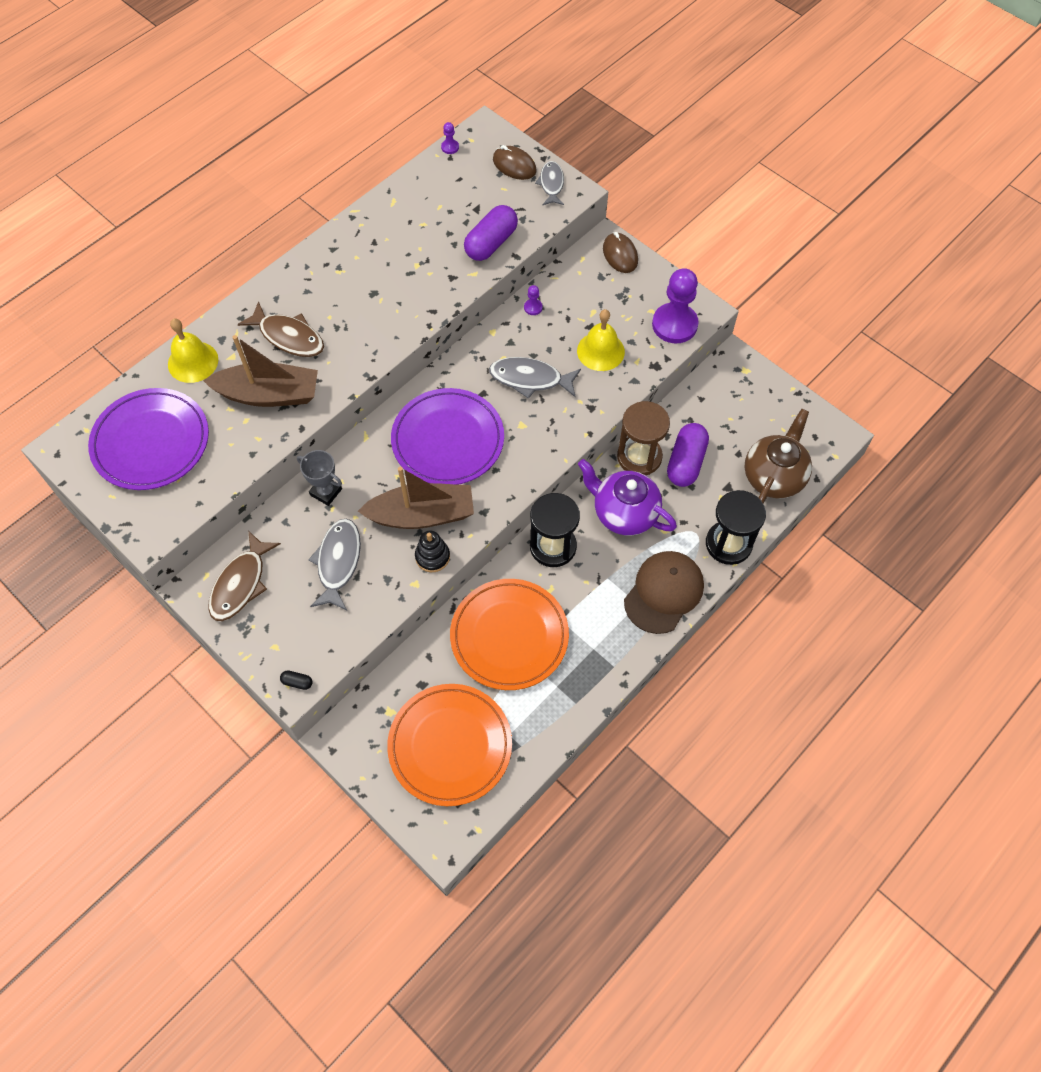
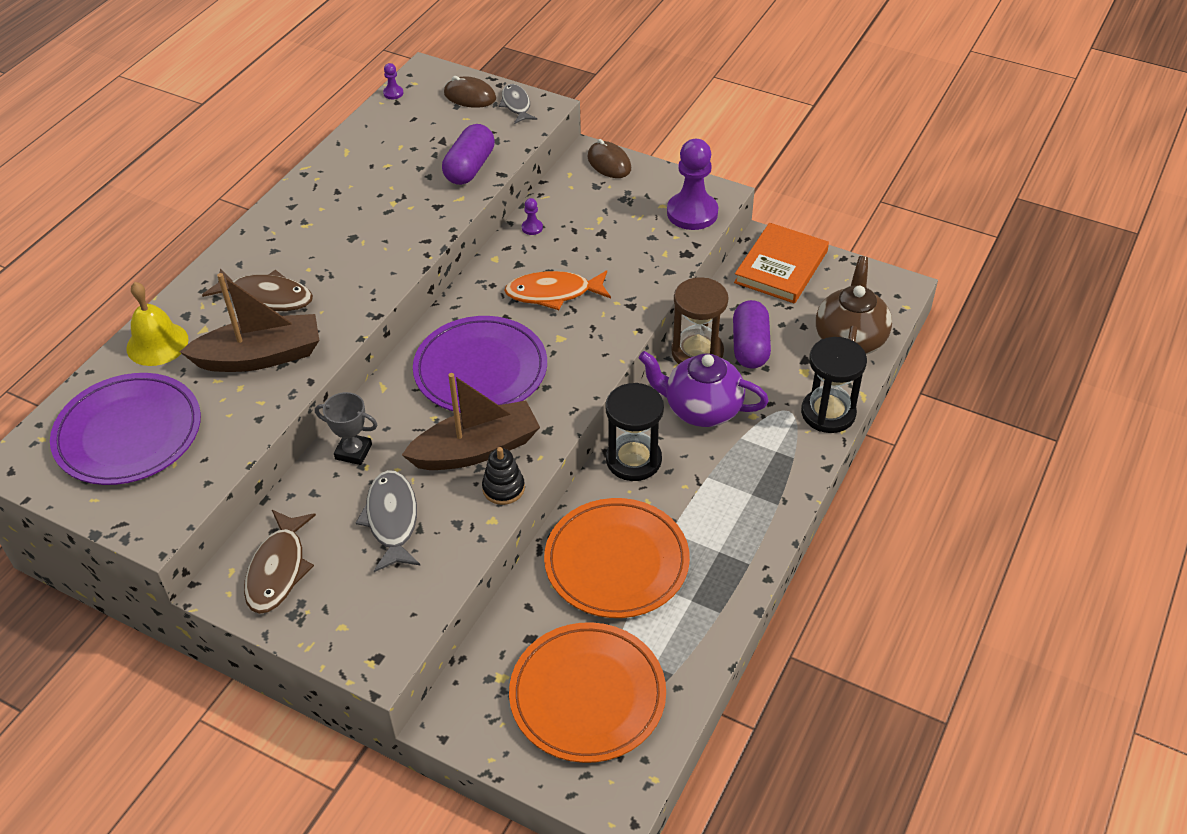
camera: 15 degrees left, 15 degrees down
black capsule [280,670,313,690] -> none
grey fish [489,357,581,399] -> orange fish [504,270,611,310]
yellow bell [577,309,625,371] -> none
brown cap [624,551,704,634] -> none
none -> orange book [734,223,829,304]

